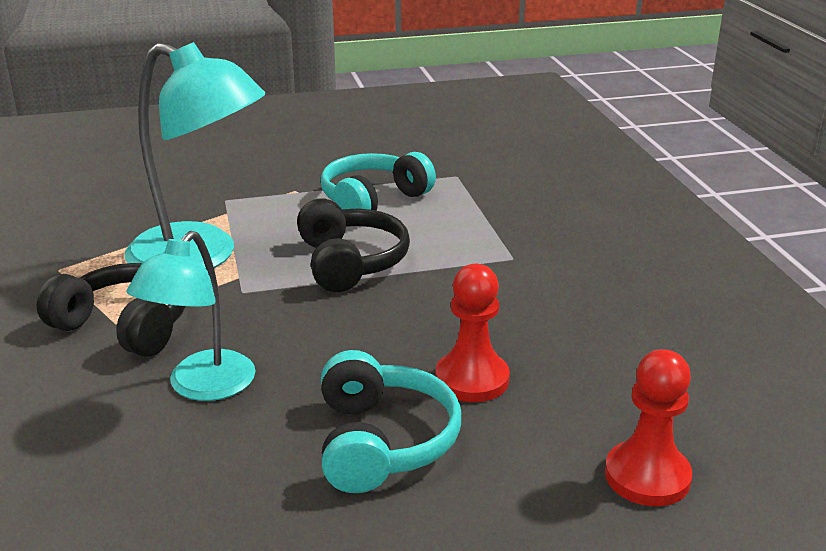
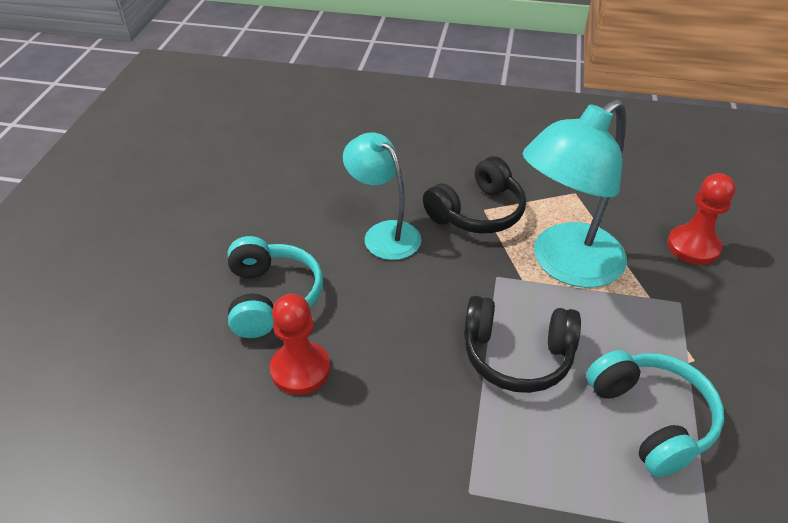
camera: 115 degrees right, 15 degrees up
turquoise headphones [321,350,461,493] -> turquoise headphones turned 120 degrees counterclockwise [228,236,323,338]
red pawn [605,349,692,506] -> red pawn moved to [667,173,736,265]

